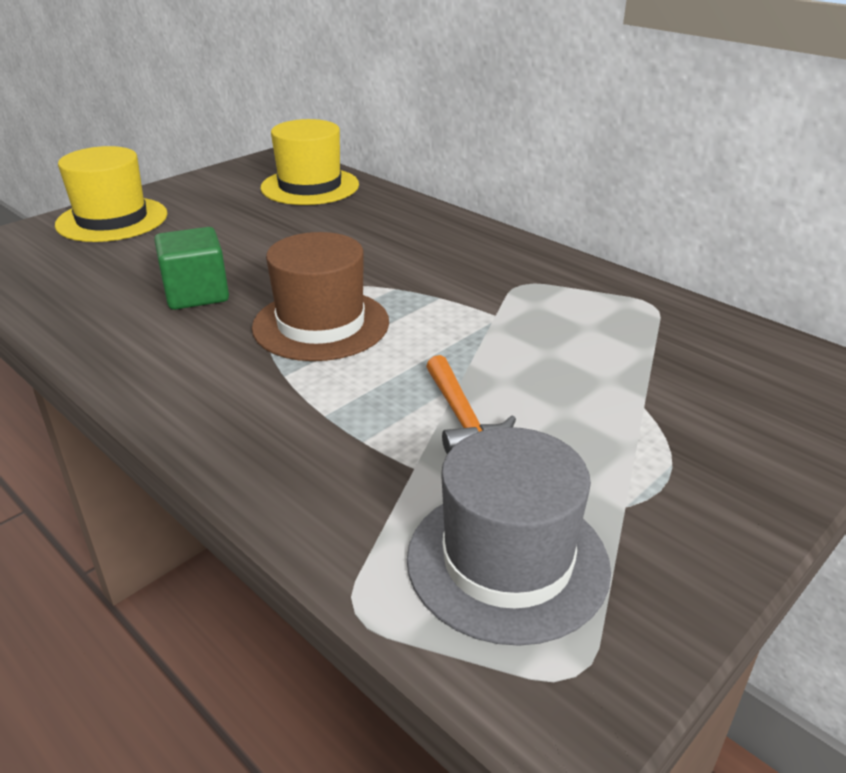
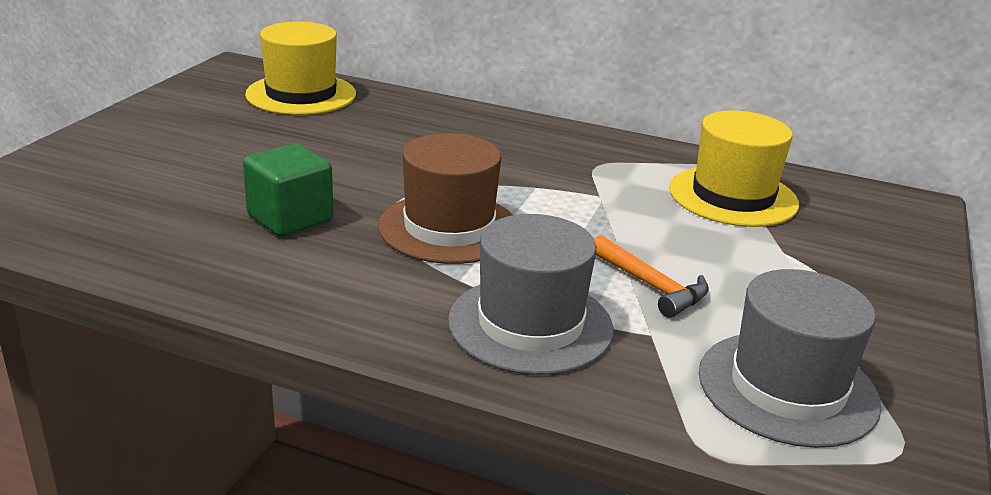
camera: 25 degrees left, 5 degrees down
yellow hat [55,146,167,242] -> yellow hat moved to [669,111,799,227]
none -> grey hat [448,214,613,375]

